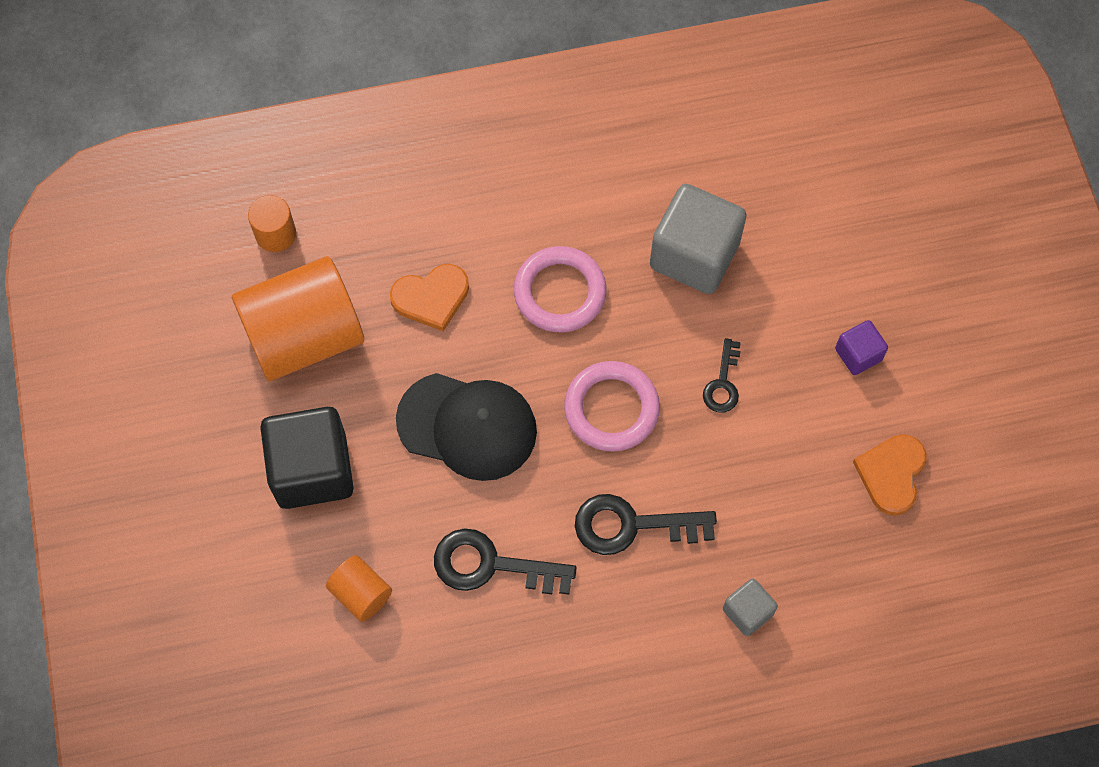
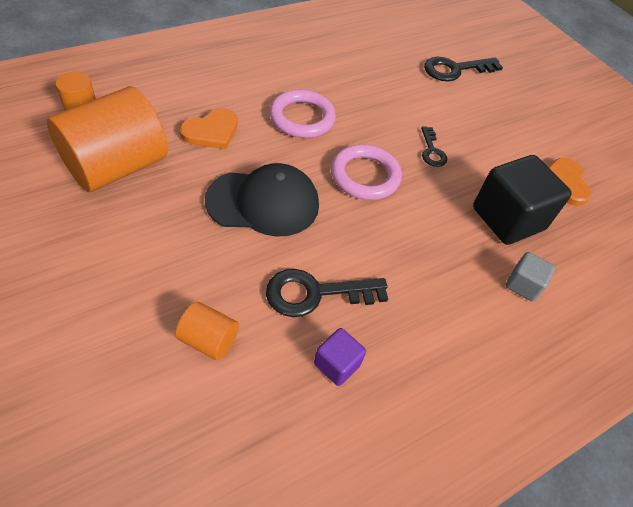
camera: 25 degrees left, 15 degrees down
black cube [260,407,354,509] -> black cube moved to [473,155,572,245]
black key [575,494,717,555] -> black key moved to [424,57,503,81]
grey cube [650,184,747,294] -> none
purple cube [835,320,888,375] -> purple cube moved to [314,328,366,386]

